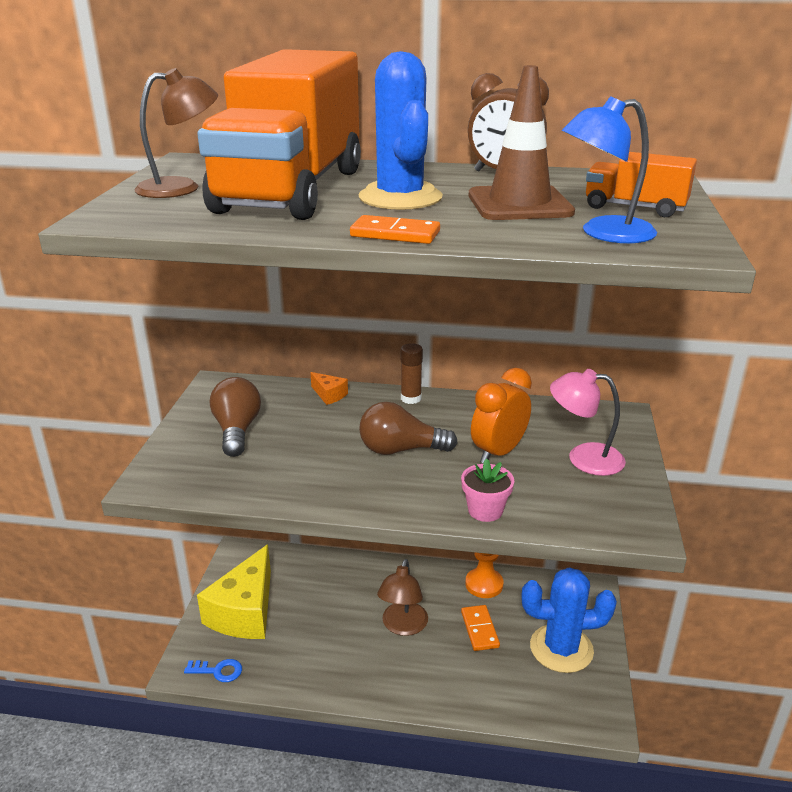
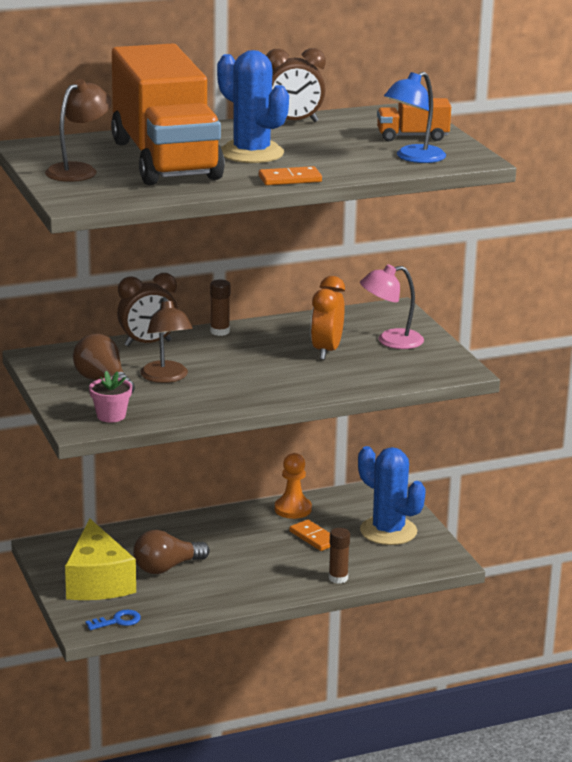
camera: 30 degrees left, 5 degrees down
orange cheese [310,372,348,405] -> brown clock [117,273,178,347]
brown light bulb [359,402,458,455] -> brown light bulb moved to [133,530,210,574]
brown lamp [377,559,428,636] -> brown lamp moved to [140,297,193,383]
pink flower pot [461,458,514,522] -> pink flower pot moved to [89,371,132,422]
brown traffic cone [469,65,575,220] -> none
blue cactus [521,567,617,673] -> blue cactus turned 75 degrees clockwise [358,446,426,545]
none -> brown glue stick [329,528,350,584]

